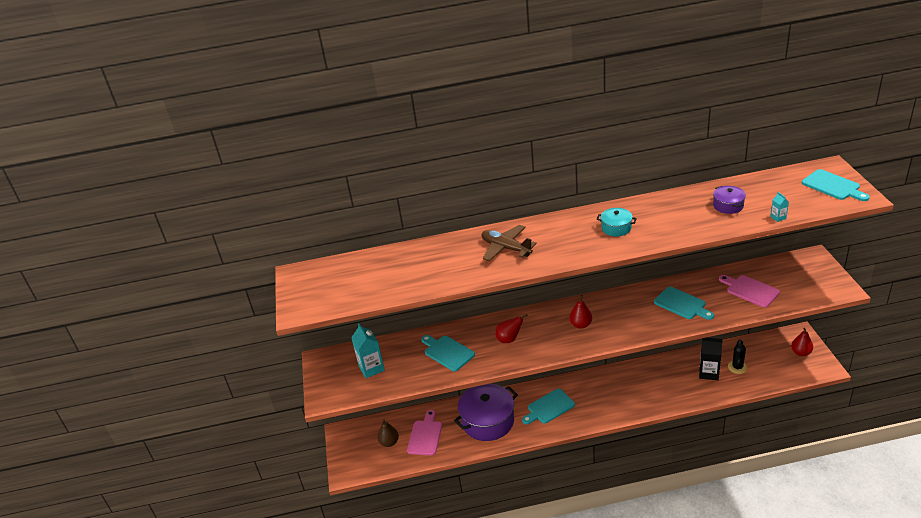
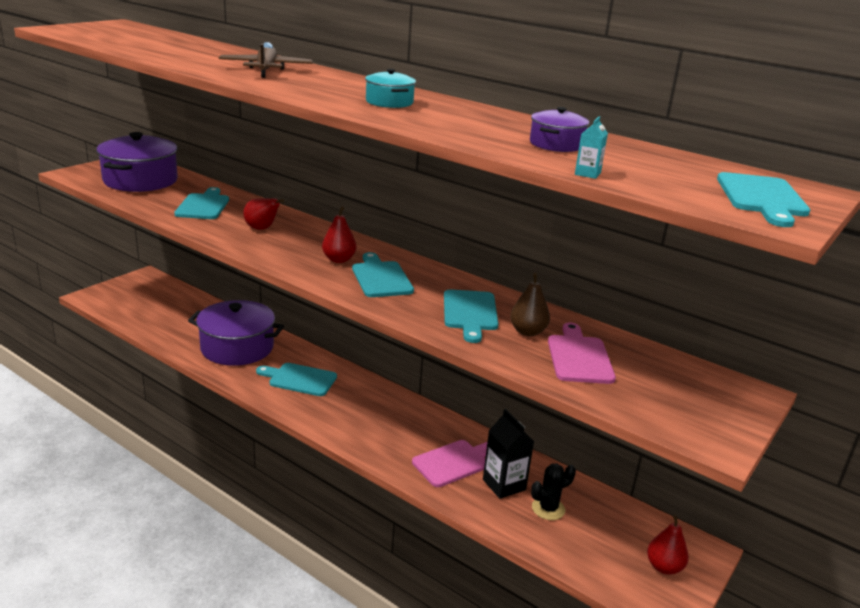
camera: 40 degrees right, 10 degrees down
turquoise carton [351,323,385,378] -> purple pot [96,132,178,192]
brown pear [377,419,399,447] -> brown pear moved to [510,273,550,336]
pink cutting board [407,410,442,456] -> pink cutting board moved to [412,440,487,487]
none -> turquoise cutting board [352,252,414,297]

